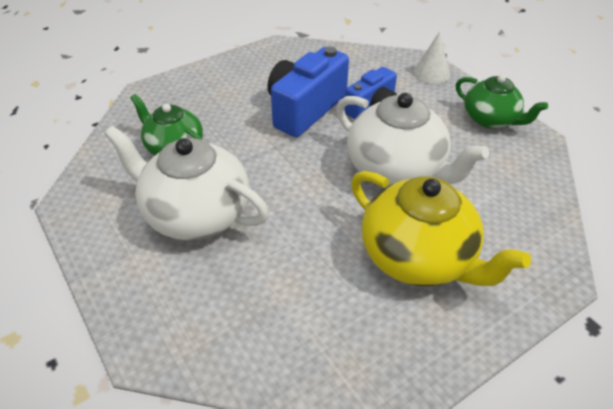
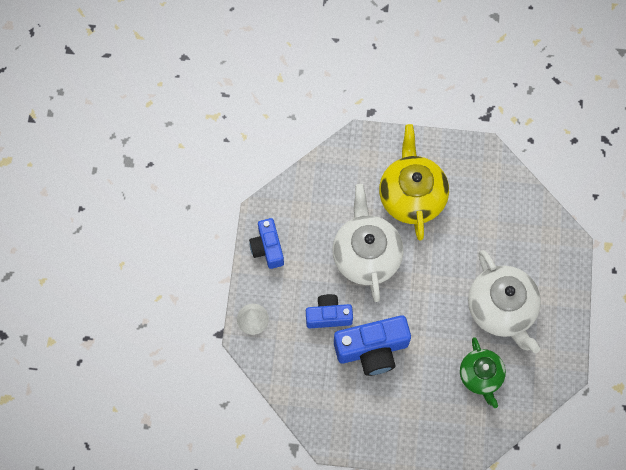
camera: 140 degrees left, 25 degrees up
green teapot [456,75,548,129] -> blue camera [249,218,284,269]

